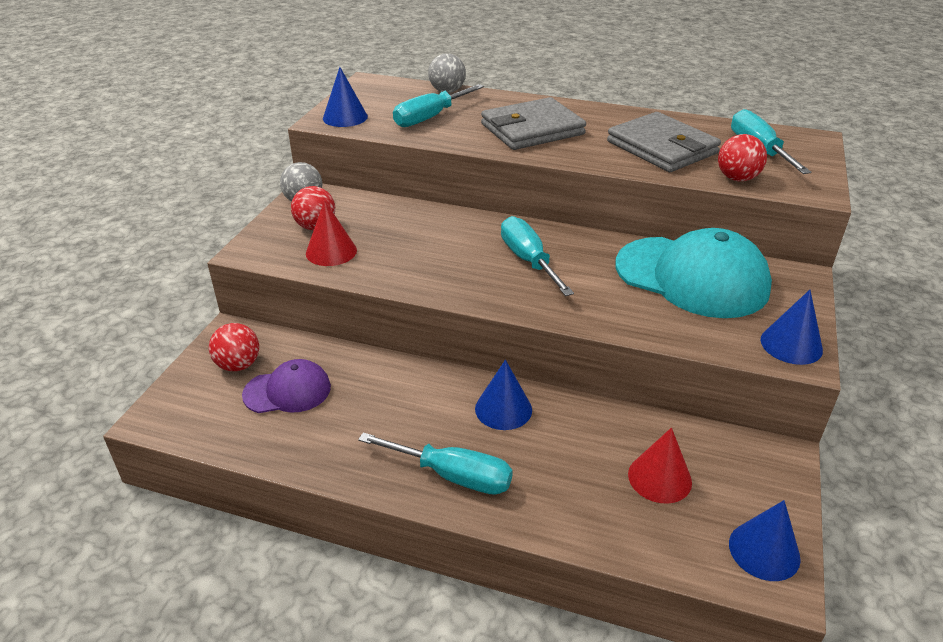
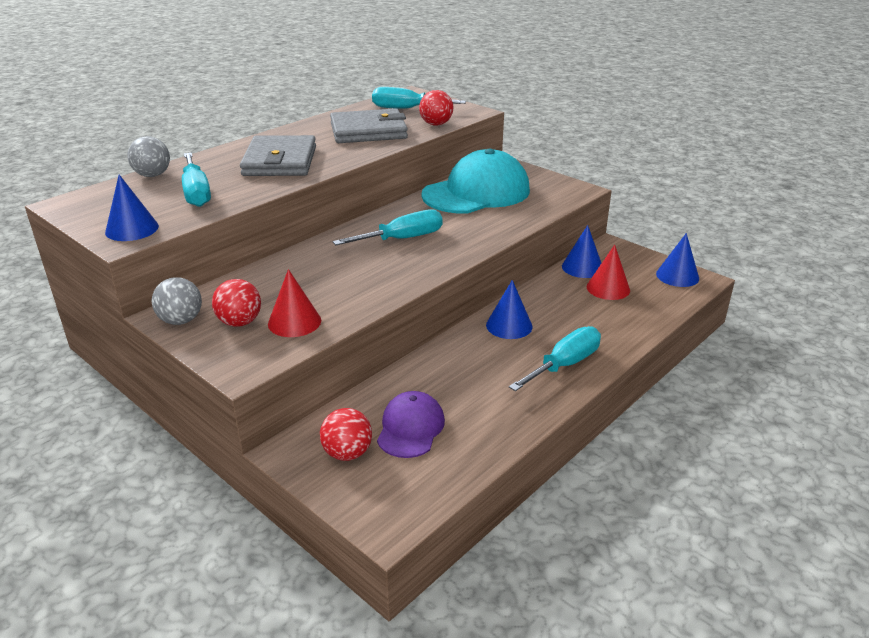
camera: 65 degrees left, 5 degrees down
turquoise screwdriver [501,216,574,296] -> turquoise screwdriver turned 150 degrees clockwise [333,209,442,245]
blue cone [760,290,823,365] -> blue cone moved to [562,225,601,278]

